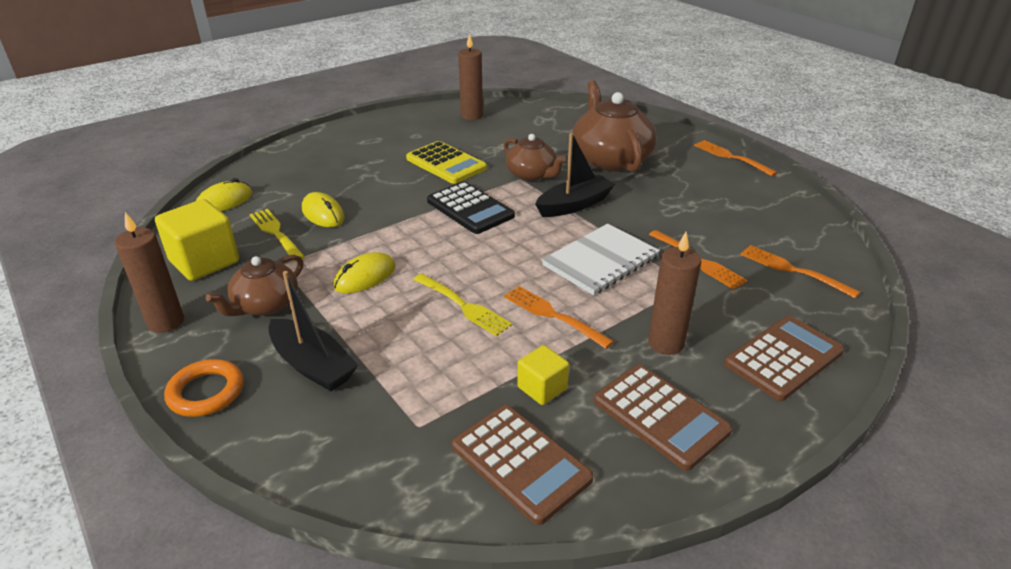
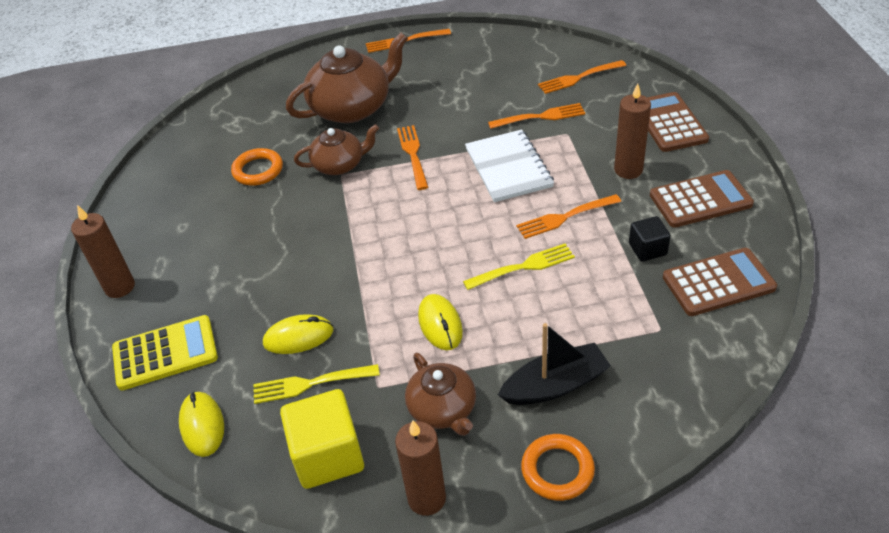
camera: 60 degrees left, 10 degrees up
yellow calculator [406,141,487,184] -> yellow calculator moved to [112,315,218,390]
black calculator [427,181,515,234] -> none
brown candle [458,34,483,120] -> brown candle moved to [71,205,135,298]
yellow cube [517,345,569,405] -> black cube [629,216,671,262]
black boat [535,133,615,217] -> orange fork [397,125,428,190]
brown teapot [572,81,657,172] -> brown teapot turned 135 degrees clockwise [286,33,408,123]
none -> orange ring [231,148,283,186]

